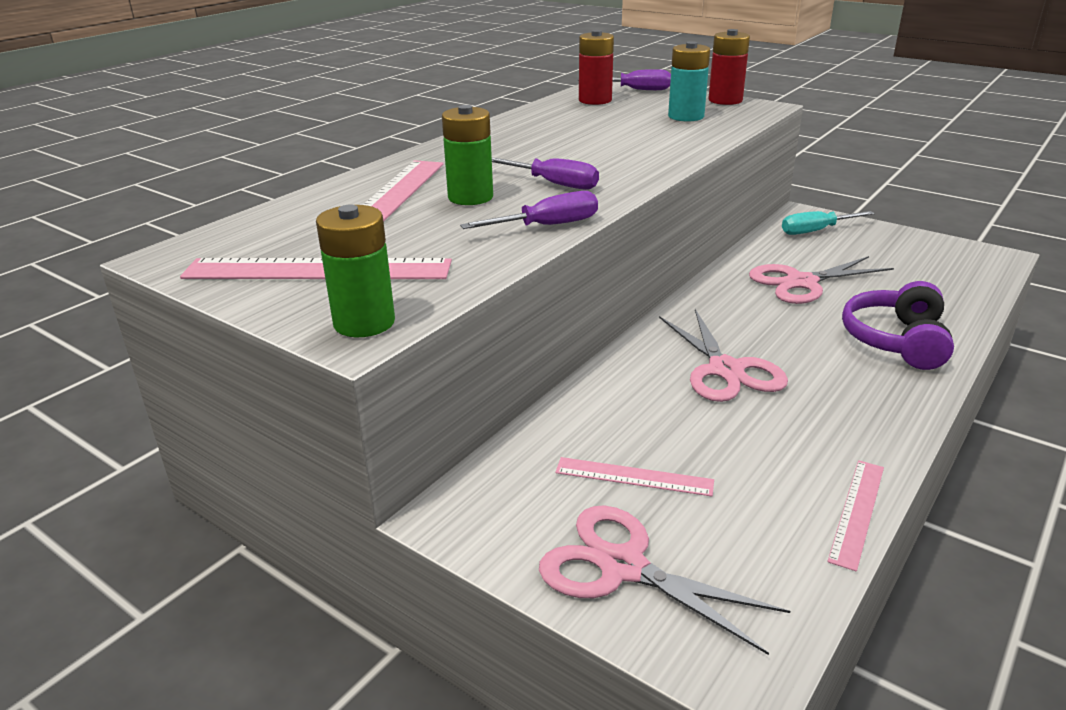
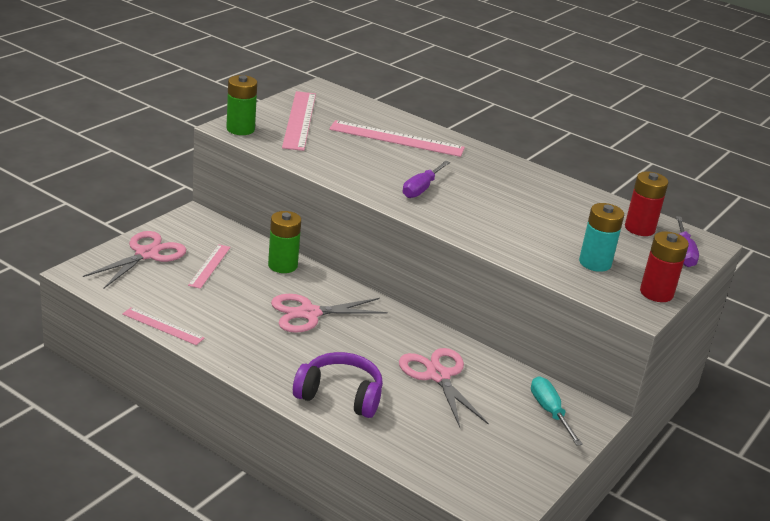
camera: 85 degrees right, 0 degrees up
green battery [442,105,493,205] -> green battery moved to [268,211,301,273]
purple screwdriver [460,191,598,229] -> none

